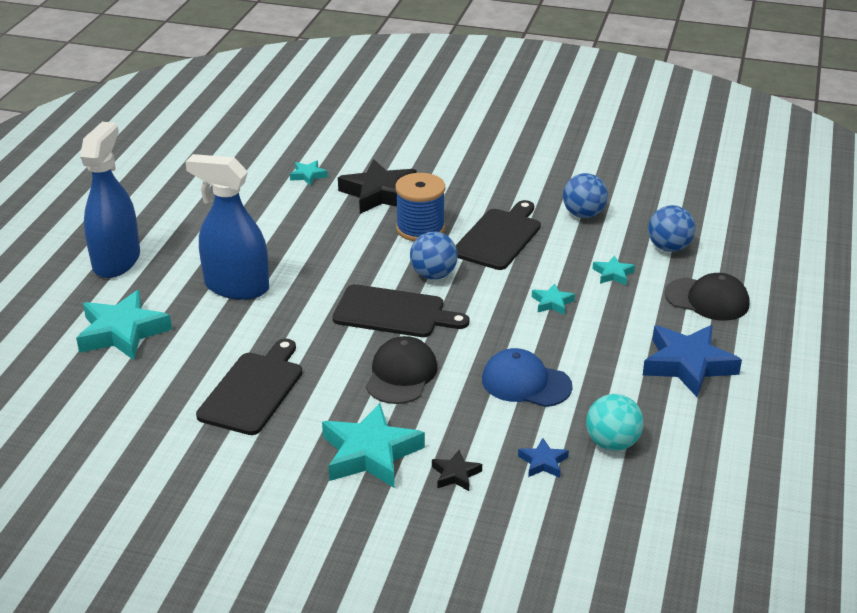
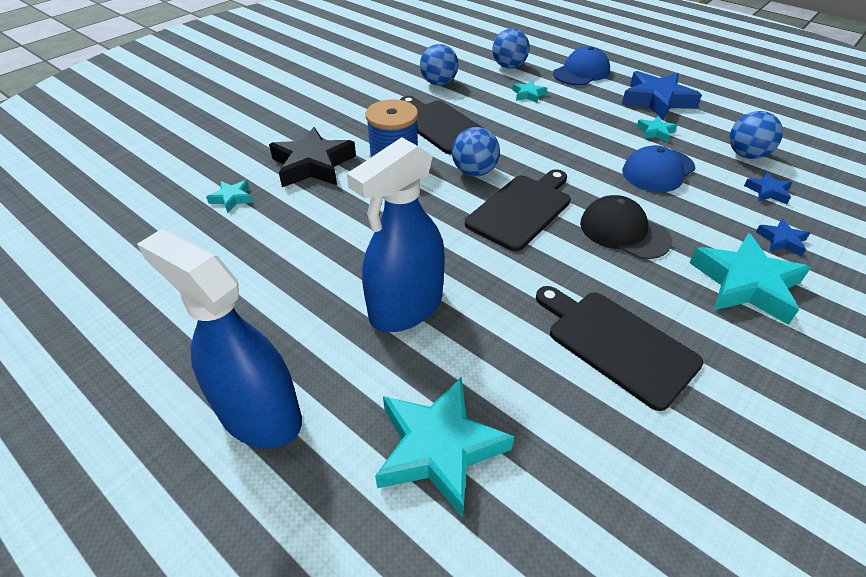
camera: 65 degrees left, 10 degrees up
black star [432,450,482,491] -> blue star [756,218,810,257]
turquoise star [532,283,575,315] -> turquoise star moved to [636,116,677,142]
turquoise ball [586,394,644,451] -> blue ball [730,111,783,159]
black cap [664,273,750,321] -> blue cap [553,46,610,85]

